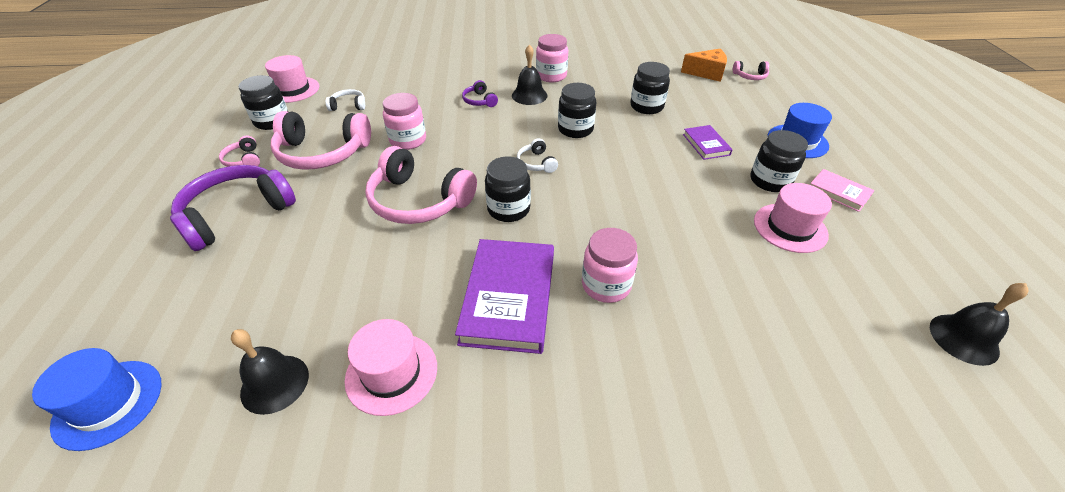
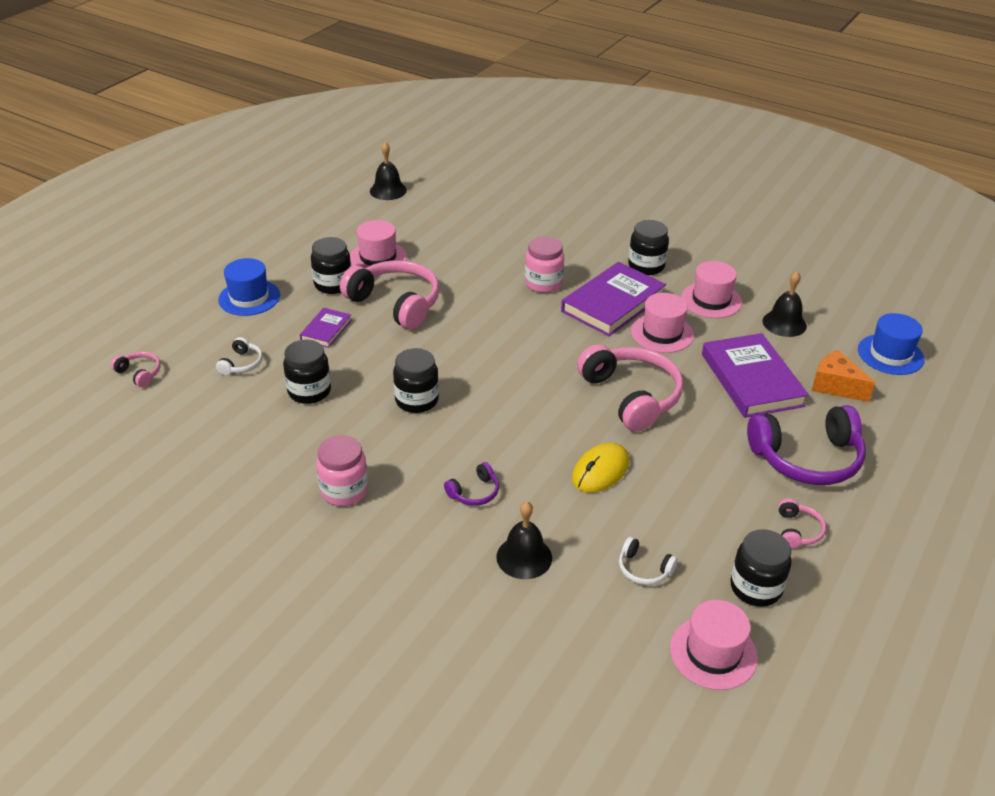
camera: 145 degrees left, 5 degrees down
pink headphones [271,111,371,170] -> pink headphones moved to [340,260,439,329]
pink jar [383,93,426,150] -> yellow mouse [572,443,629,493]
purple headphones [462,80,498,107] -> purple headphones turned 45 degrees clockwise [444,462,499,506]
black jar [485,156,531,222] -> black jar moved to [628,220,669,275]
black bell [512,45,547,105] -> black bell moved to [496,501,552,579]
white headphones [517,138,558,173] -> white headphones moved to [216,337,263,376]
orange cheese [681,49,727,82] -> orange cheese moved to [811,350,875,402]
pink book [810,169,874,212] -> none
none -> pink hat [631,293,694,353]
none -> purple book [702,333,809,418]

